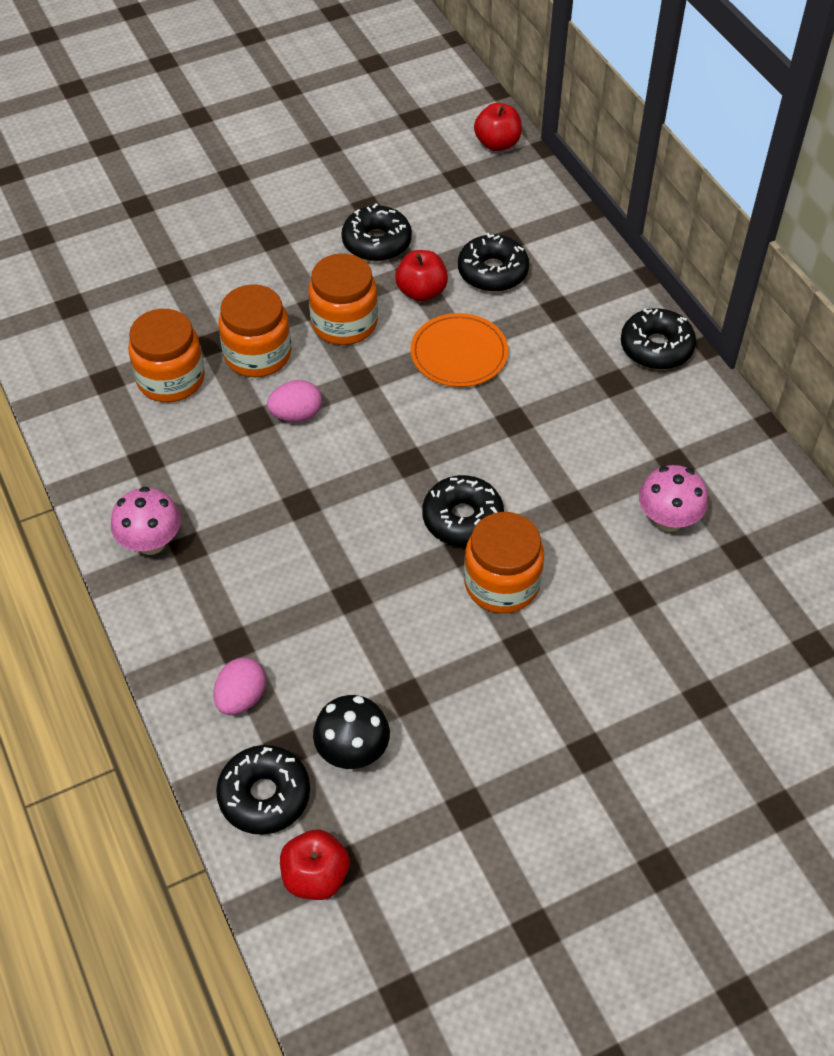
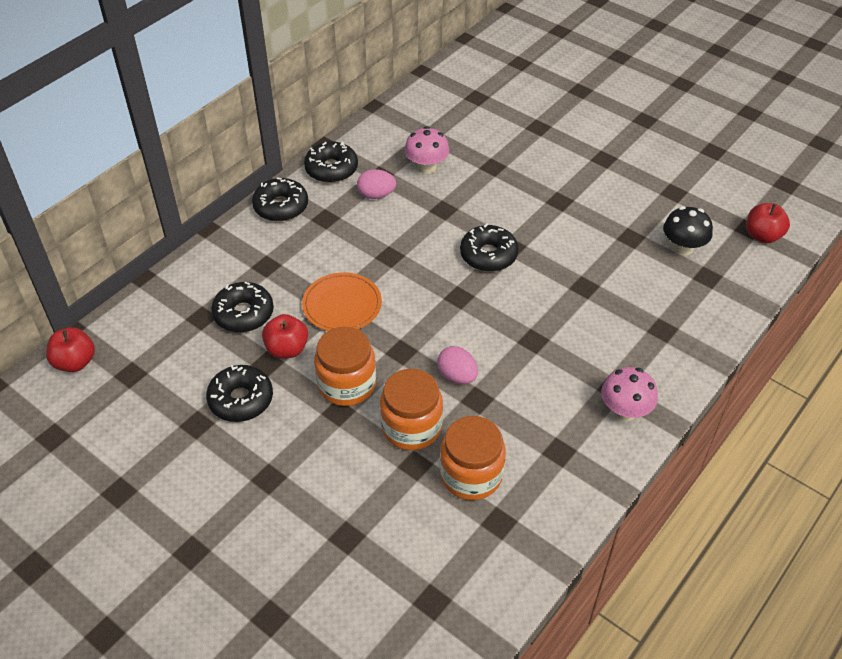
camera: 115 degrees left, 5 degrees down
pink egg [214,658,266,715] -> pink egg moved to [357,169,396,199]
black donut [216,745,310,835] -> black donut moved to [304,141,358,183]
orange jar [464,512,544,613] -> none

